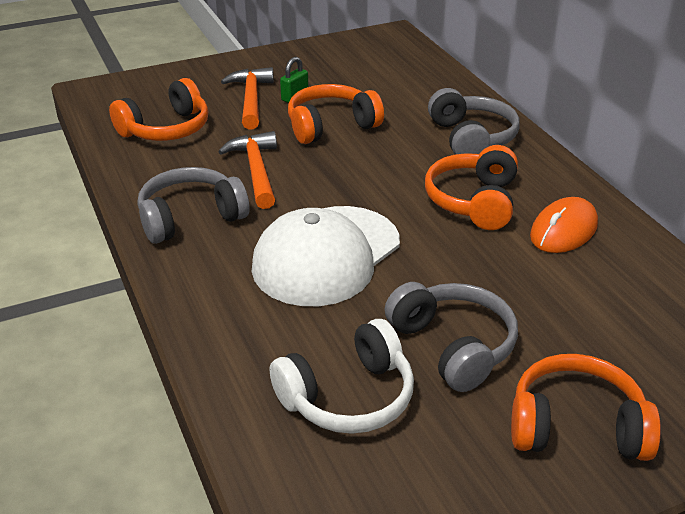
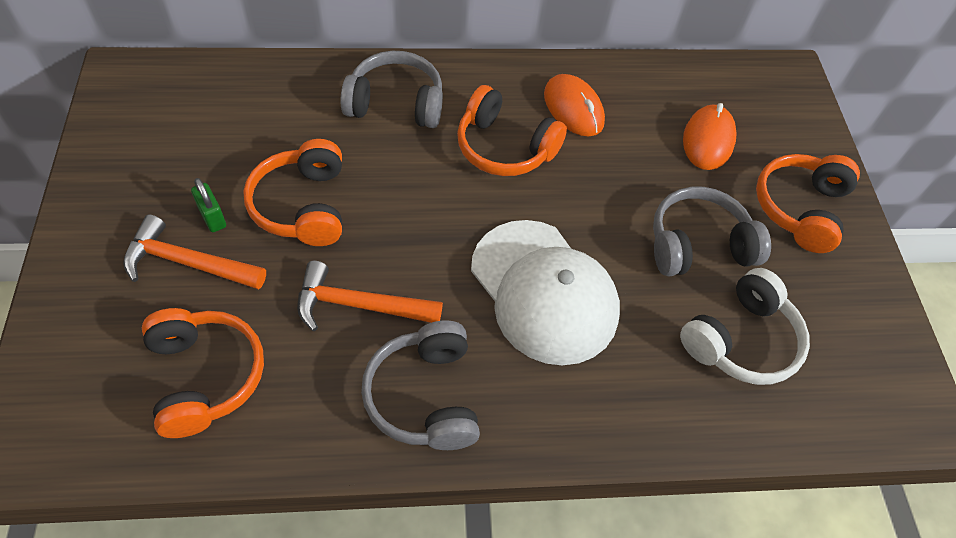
camera: 75 degrees left, 20 degrees up
white headphones [270,319,414,434] -> white headphones turned 60 degrees clockwise [680,268,810,385]
none -> orange mouse [683,103,737,170]

